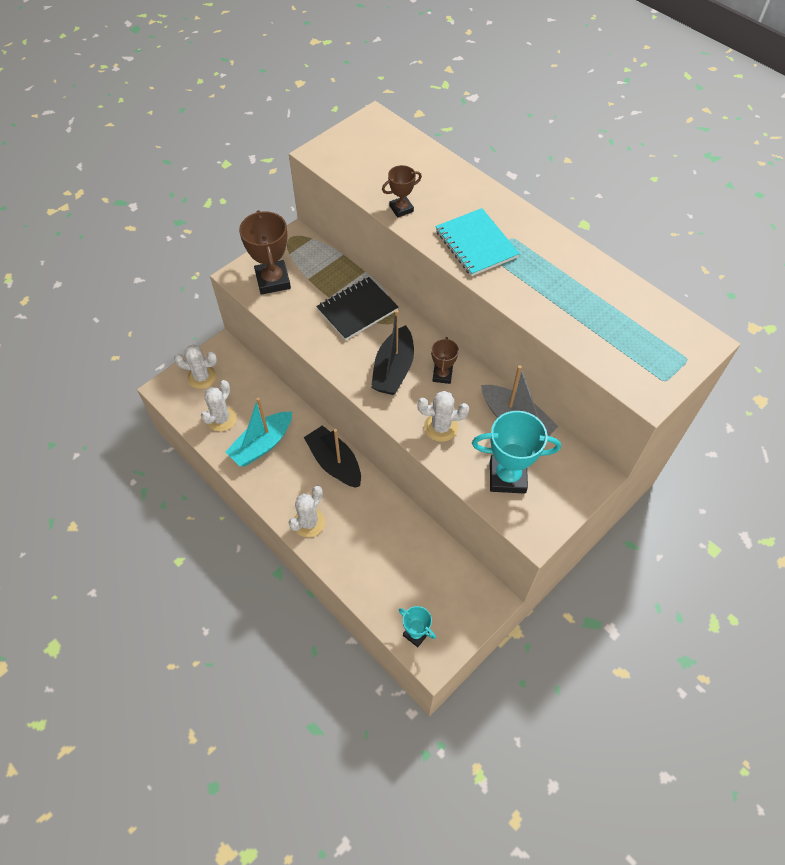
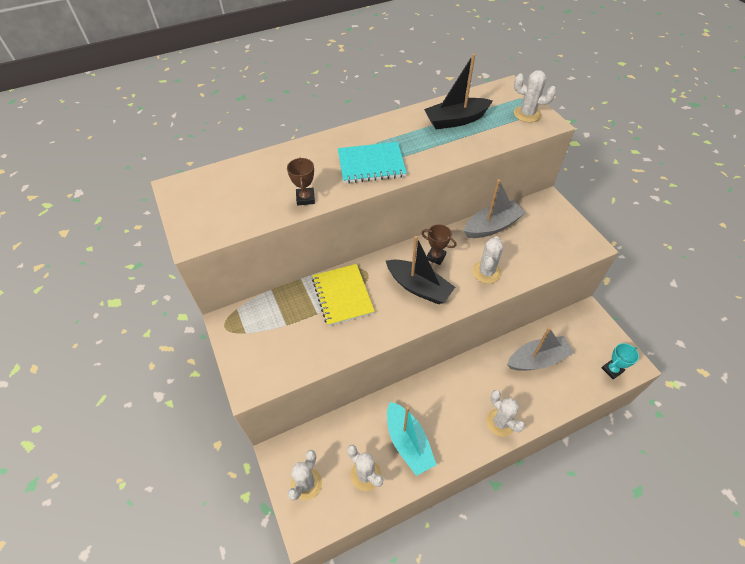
camera: 70 degrees left, 5 degrees down
brown trophy [239,210,291,295] -> none
black boat [304,425,361,488] -> black boat moved to [424,54,493,130]
black notebook [316,277,398,341] -> yellow notebook [312,264,375,326]
turquoise trophy [472,411,561,494] -> none
none -> grey boat [507,327,575,371]
none -> white cactus [514,70,556,122]

